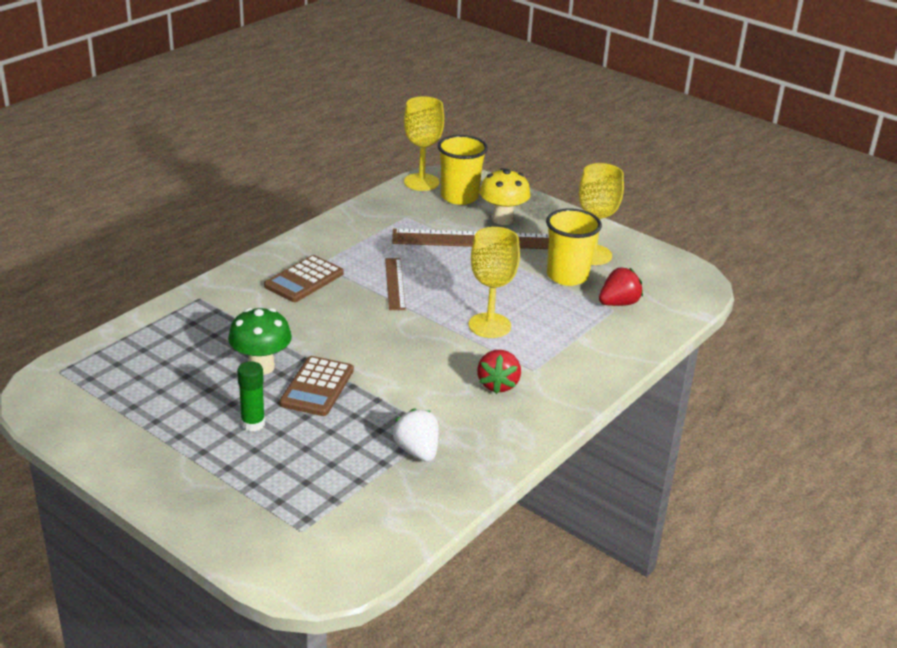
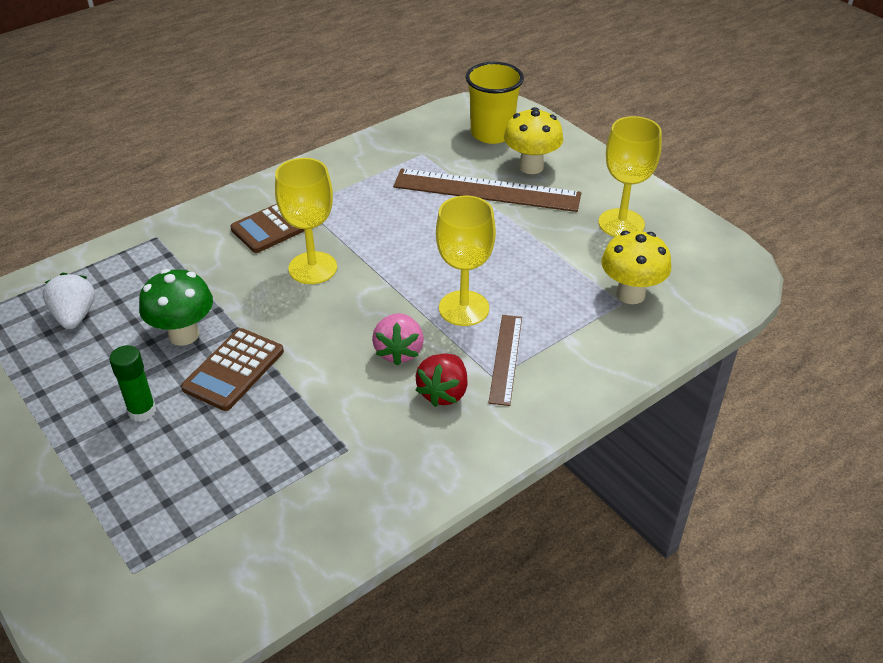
camera: 15 degrees right, 10 degrees up
brown ruler [385,258,406,310] -> brown ruler moved to [488,315,522,406]
white strawberry [392,408,439,462] -> white strawberry moved to [43,273,95,329]
yellow goblet [404,97,444,191] -> yellow goblet moved to [275,158,337,284]
yellow cup [546,208,602,286] -> none
red strawberry [599,267,643,306] -> yellow mushroom [601,231,671,304]
none -> pink strawberry [372,313,424,366]

